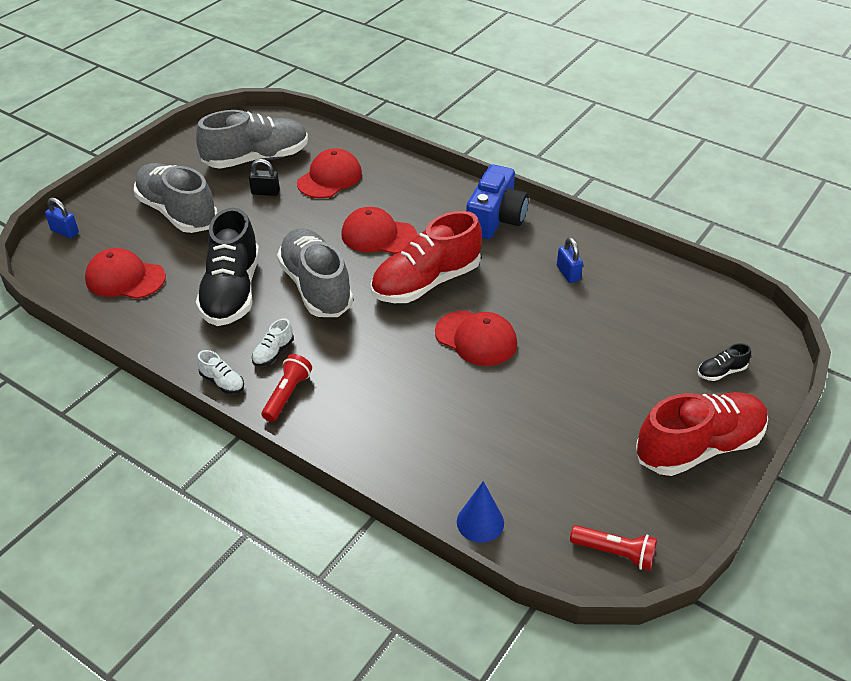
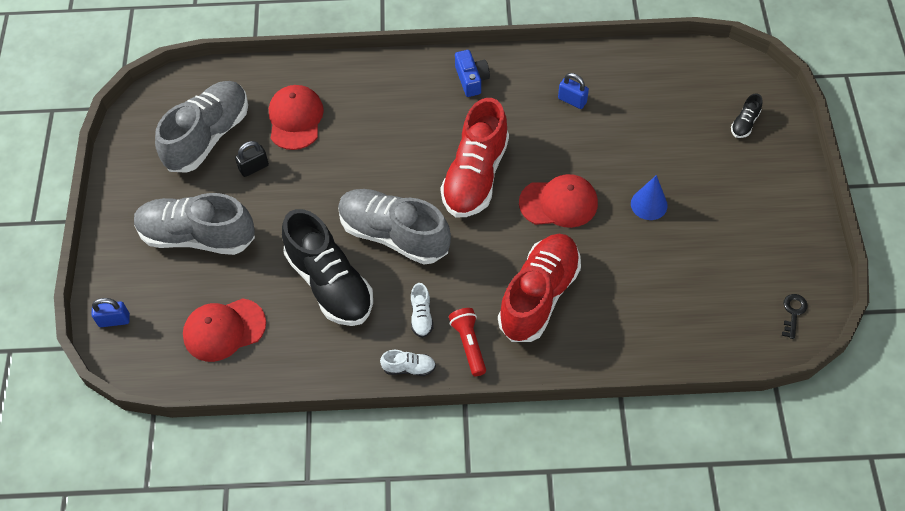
camera: 35 degrees left, 15 degrees up
red cap [341,207,417,254] -> none
blue cone [457,481,504,543] -> blue cone moved to [631,175,668,220]
blue camera [466,165,529,239] -> blue camera [455,50,490,97], size x0.59
red flashlight [570,525,657,571] -> black key [782,294,808,339]
red shoe [636,392,768,476] -> red shoe moved to [498,234,581,342]

